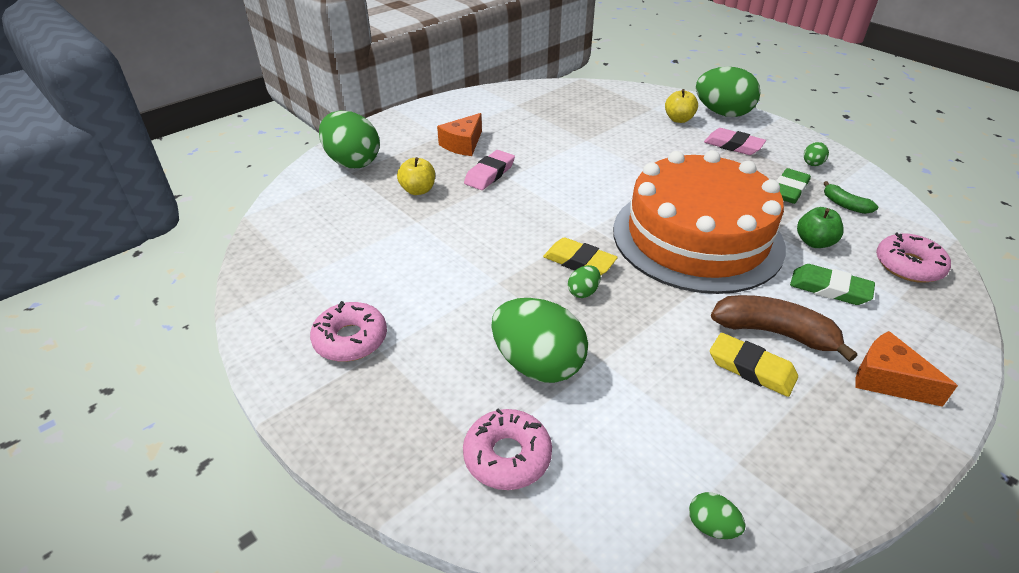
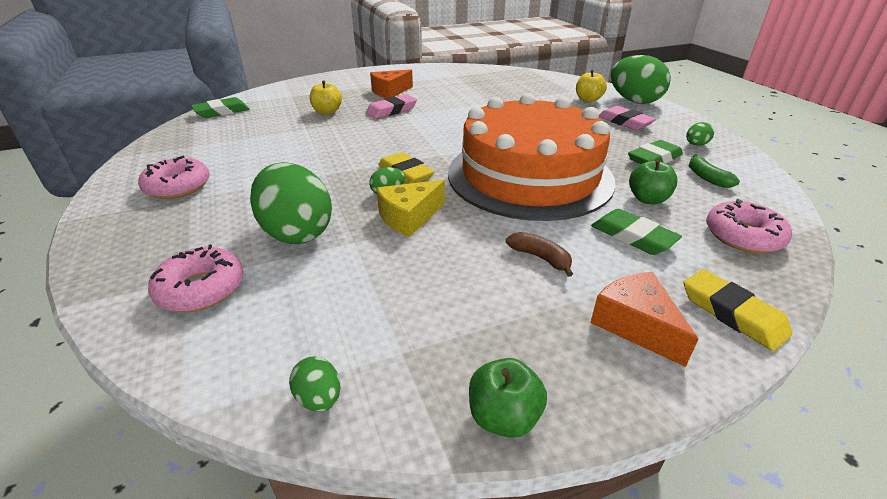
camera: 20 degrees right, 5 degrees down
green egg [319,110,380,168] -> none
yellow eraser [710,333,798,397] -> yellow eraser moved to [684,269,793,351]
brown banana [711,295,857,362] -> brown banana [506,232,573,277], size x0.55
none -> green eraser [191,97,250,118]
none -> yellow cheese [377,180,445,237]
none -> green apple [469,358,547,438]

